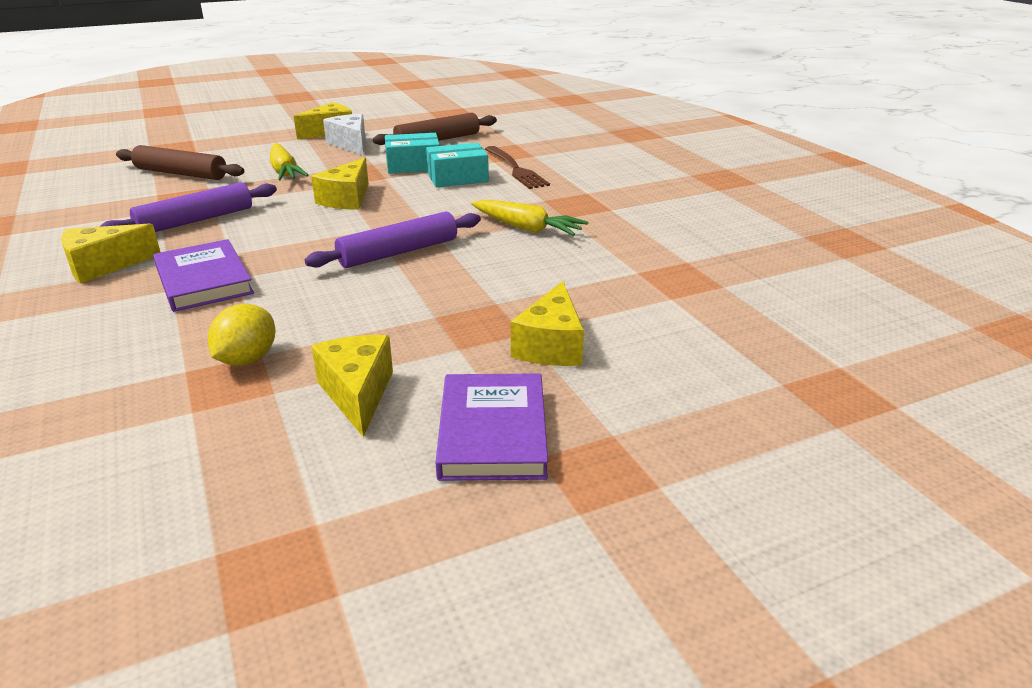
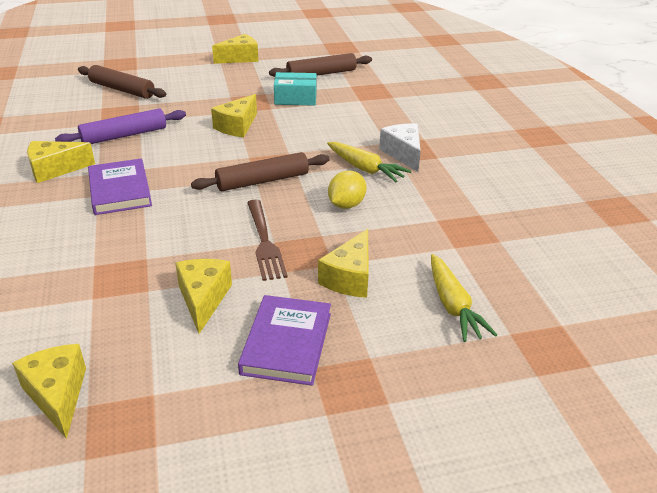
camera: 10 degrees right, 5 degrees up
yellow lemon [208,304,275,366] -> yellow lemon moved to [328,171,367,209]
yellow carrot [270,143,309,180] -> yellow carrot moved to [431,254,497,342]
purple rolling pin [305,212,481,268] -> brown rolling pin [191,152,329,191]
white cheese [323,114,365,156] -> white cheese moved to [379,123,421,172]
turquoise box [426,143,489,187] -> none
brown fork [485,146,550,189] -> brown fork moved to [247,200,288,281]
none -> yellow cheese [12,344,86,439]

